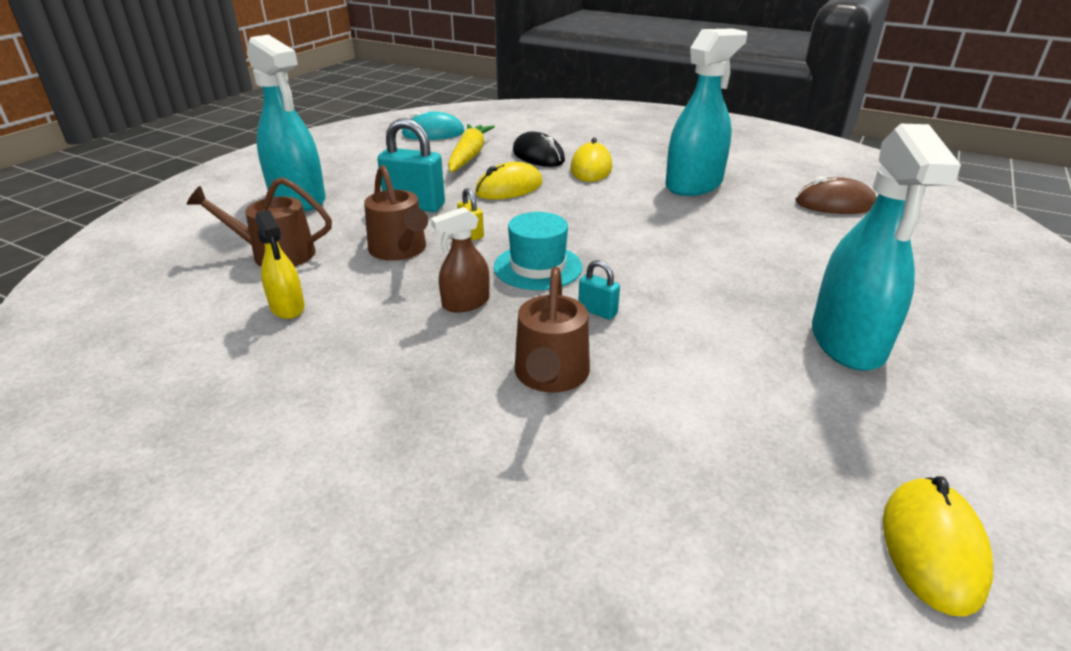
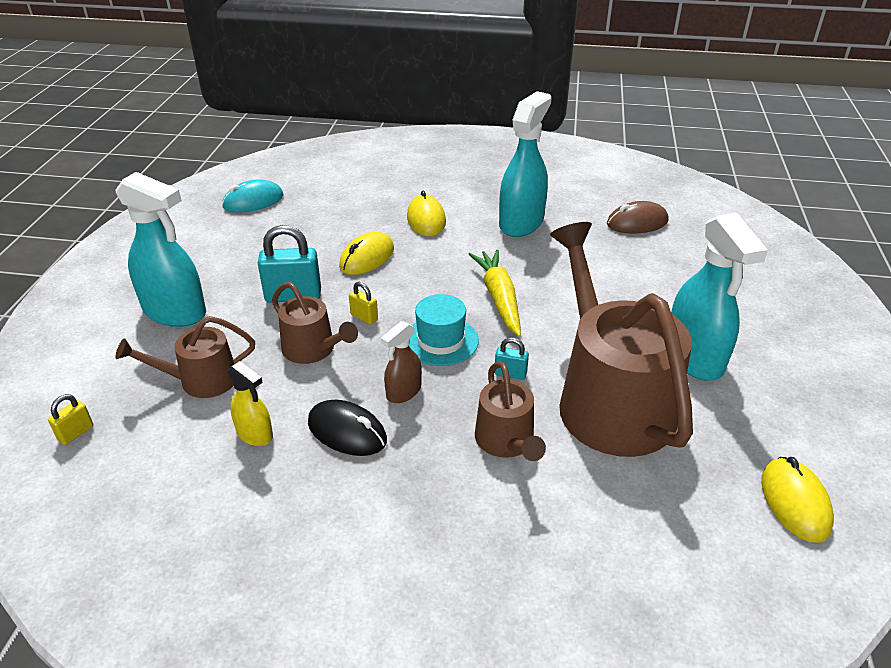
camera: 20 degrees left, 5 degrees up
yellow carrot [448,124,495,172] -> yellow carrot moved to [468,250,521,337]
black mouse [513,132,565,167] -> black mouse moved to [308,400,387,456]
none -> yellow padlock [48,394,94,445]
none -> brown watering can [550,222,693,457]

